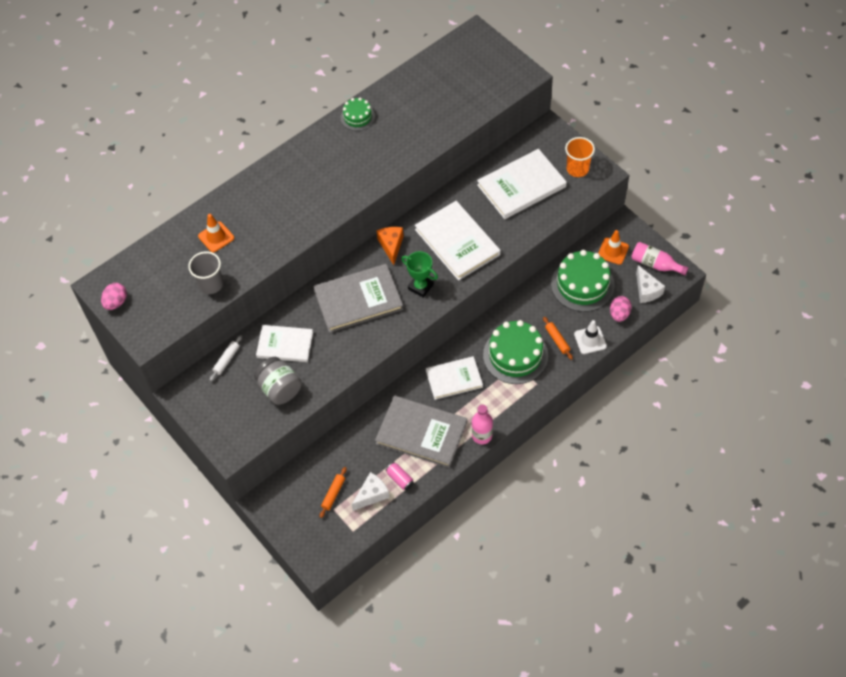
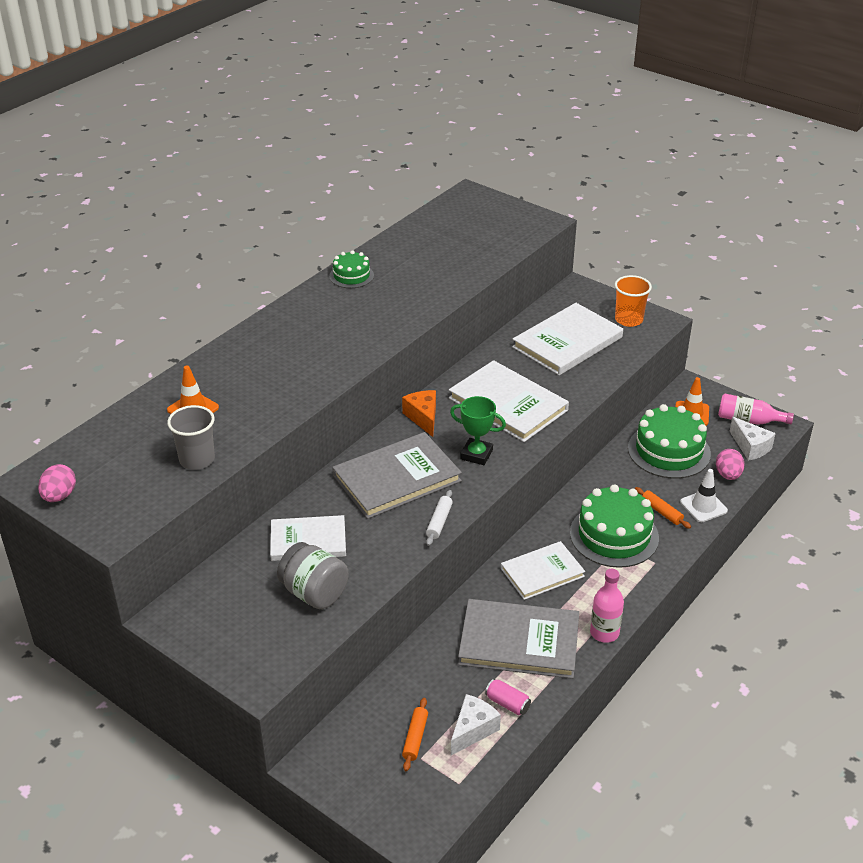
camera: 15 degrees left, 20 degrees down
white rolling pin [210,335,242,381] -> white rolling pin moved to [426,490,453,546]

